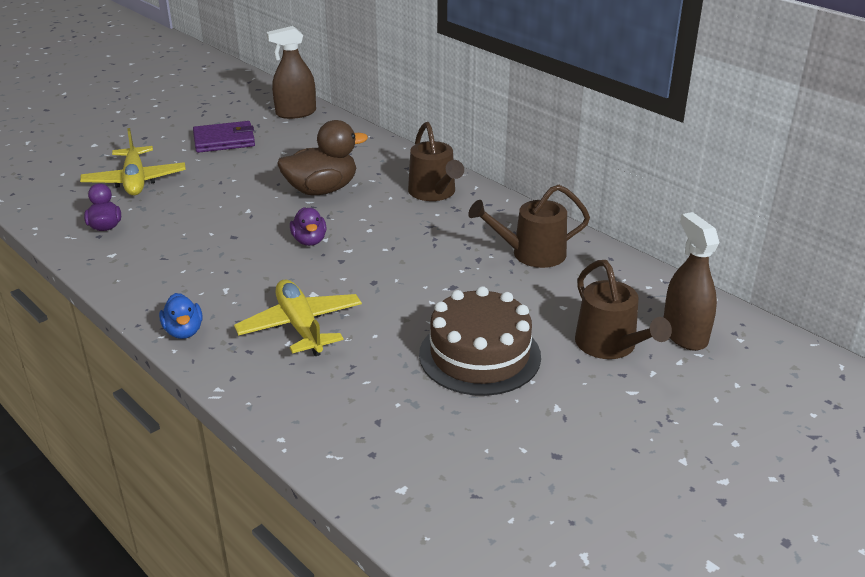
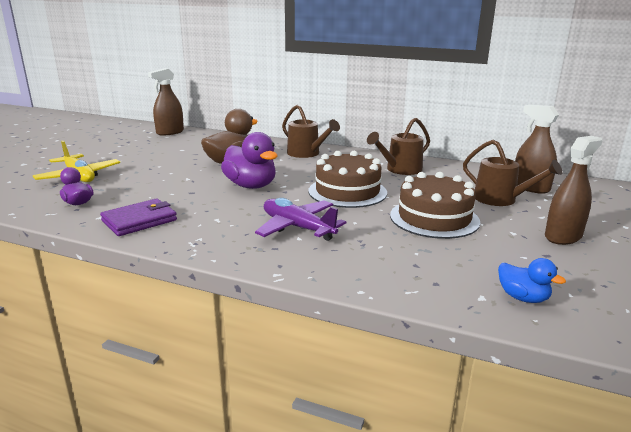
camera: 25 degrees left, 10 degrees down
blue duck [159,293,203,339] -> blue duck moved to [498,258,566,303]
purple wallet [193,121,255,153] -> purple wallet moved to [100,198,177,236]
yellow plane [234,280,362,356] -> purple plane [255,198,346,241]
purple duck [290,207,327,246] -> purple duck [221,132,277,189], size x1.81
none -> brown cake [309,151,387,208]
none -> brown spray bottle [545,136,603,245]

